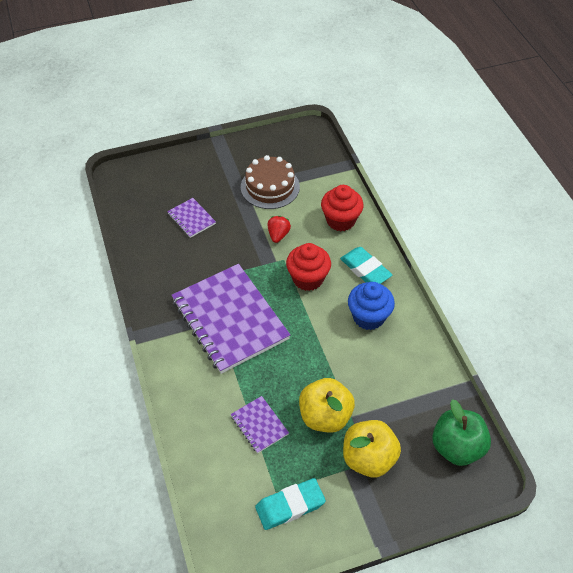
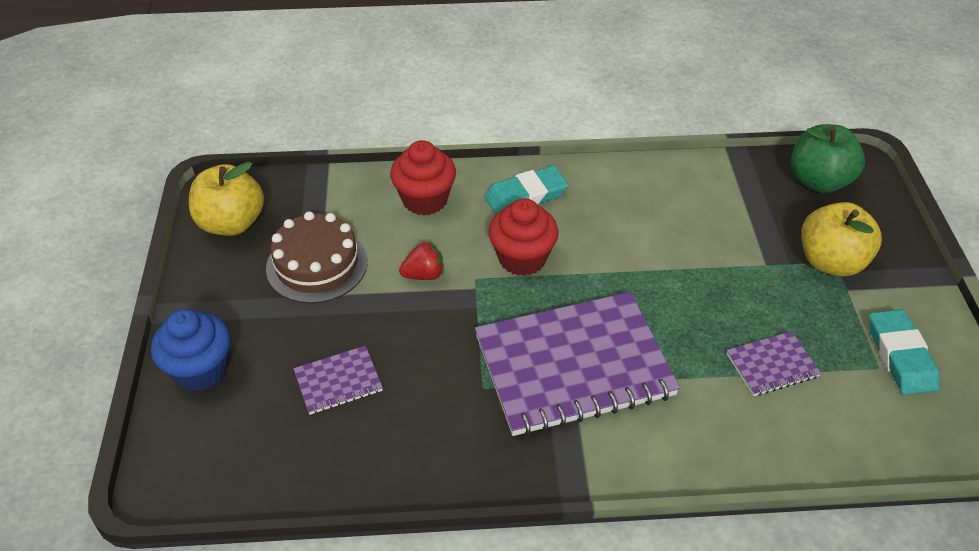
camera: 75 degrees left, 5 degrees down
red strawberry [267,216,291,243] -> red strawberry turned 135 degrees clockwise [399,242,444,280]
yellow apple [299,378,355,433] -> yellow apple moved to [189,162,264,236]
blue cupcake [348,282,395,330] -> blue cupcake moved to [151,309,230,391]

